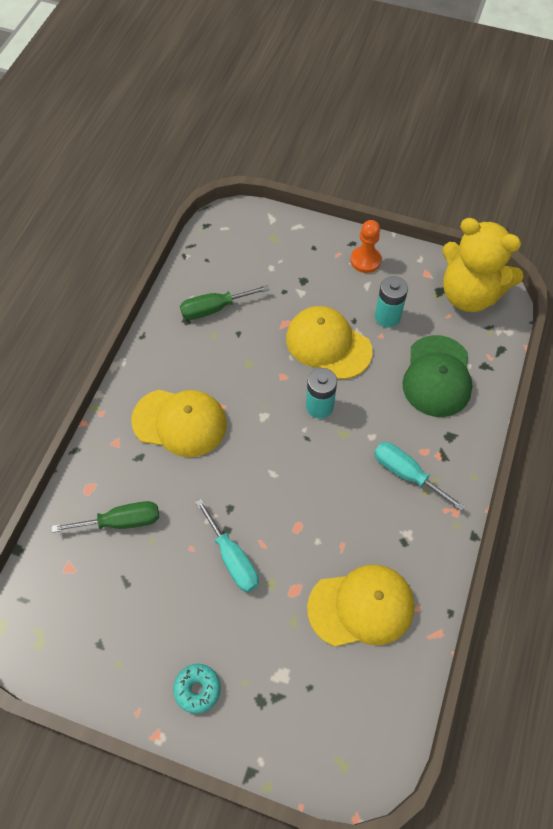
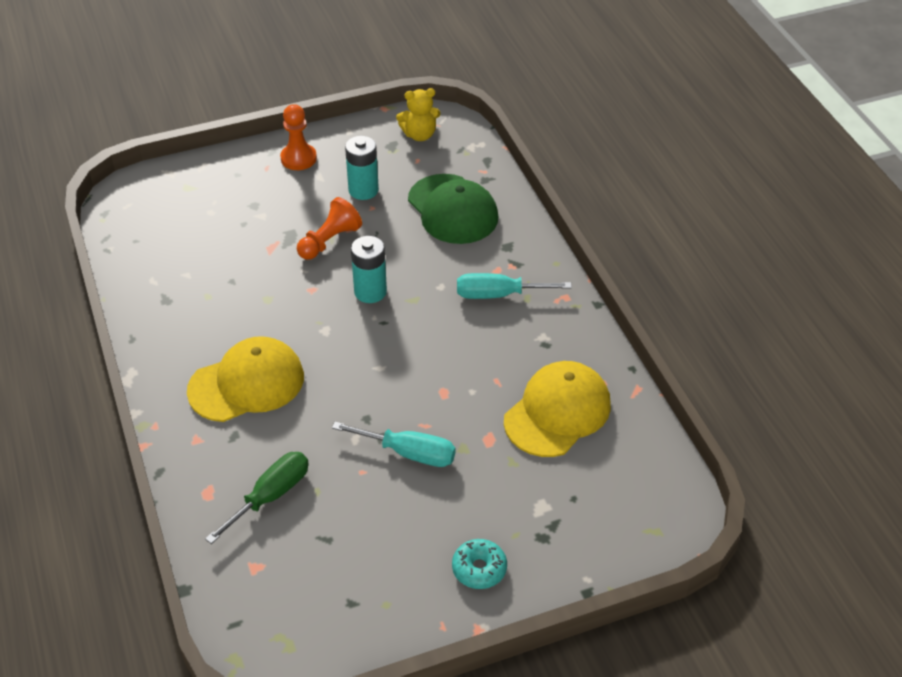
camera: 40 degrees left, 15 degrees down
green screwdriver [180,285,270,320] -> none
yellow cap [286,306,373,379] -> orange pawn [297,197,362,260]
yellow teddy bear [442,218,524,312] -> yellow teddy bear [396,88,441,141], size x0.49

